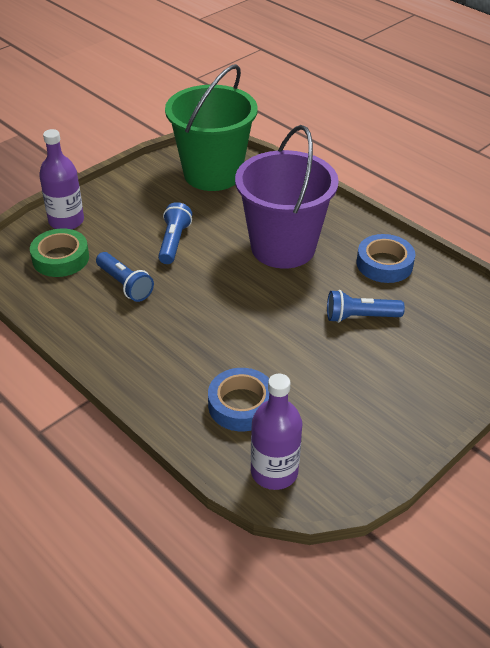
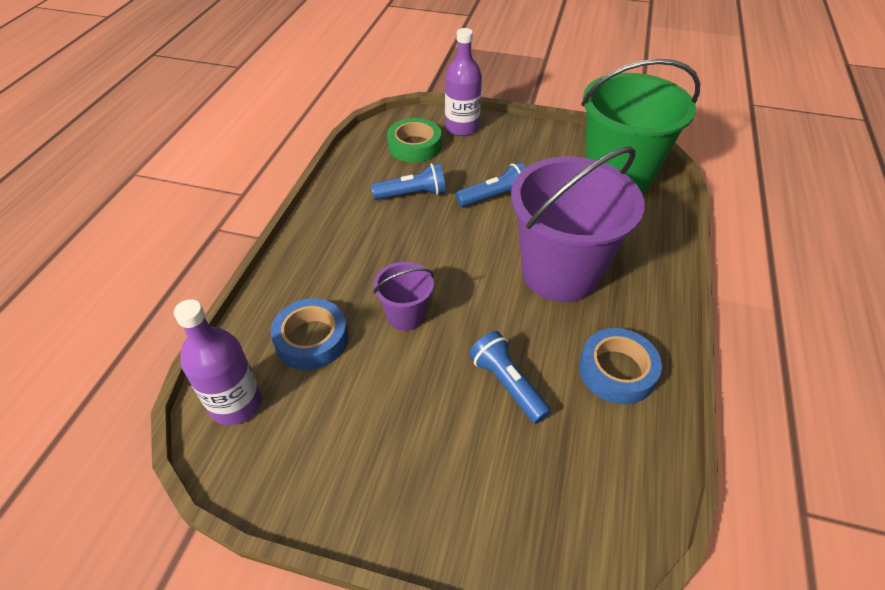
camera: 60 degrees right, 5 degrees up
blue flashlight [96,252,154,302] -> blue flashlight turned 120 degrees counterclockwise [371,163,446,200]
none -> purple bucket [374,262,434,331]

